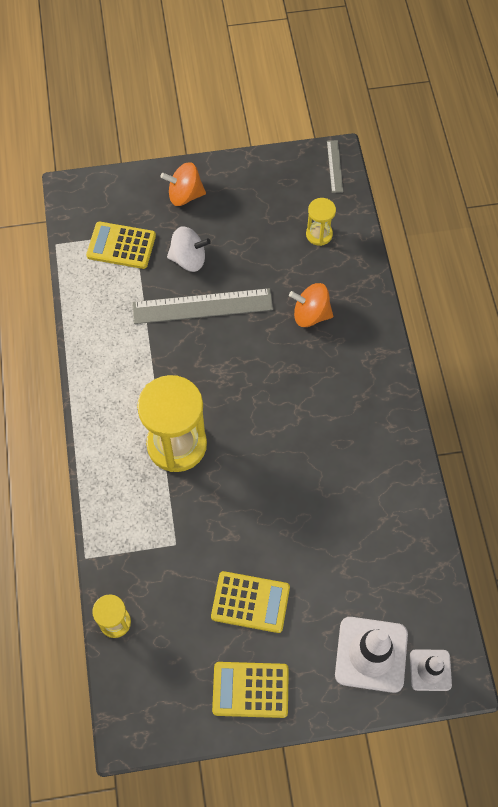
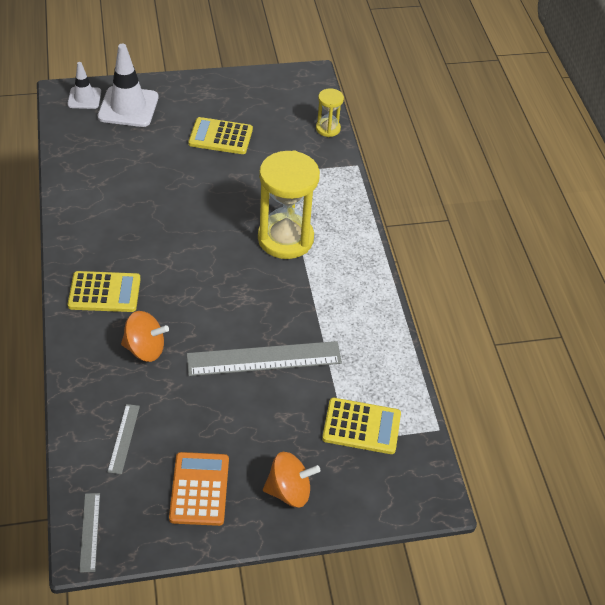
camera: 175 degrees right, 15 degrees down
white spinning top [167,226,211,272] -> none
yellow calculator [212,662,289,718] -> yellow calculator moved to [68,271,141,312]
yellow hourglass [306,198,336,246] -> grey ruler [107,404,140,474]
none -> orange calculator [169,452,229,526]

